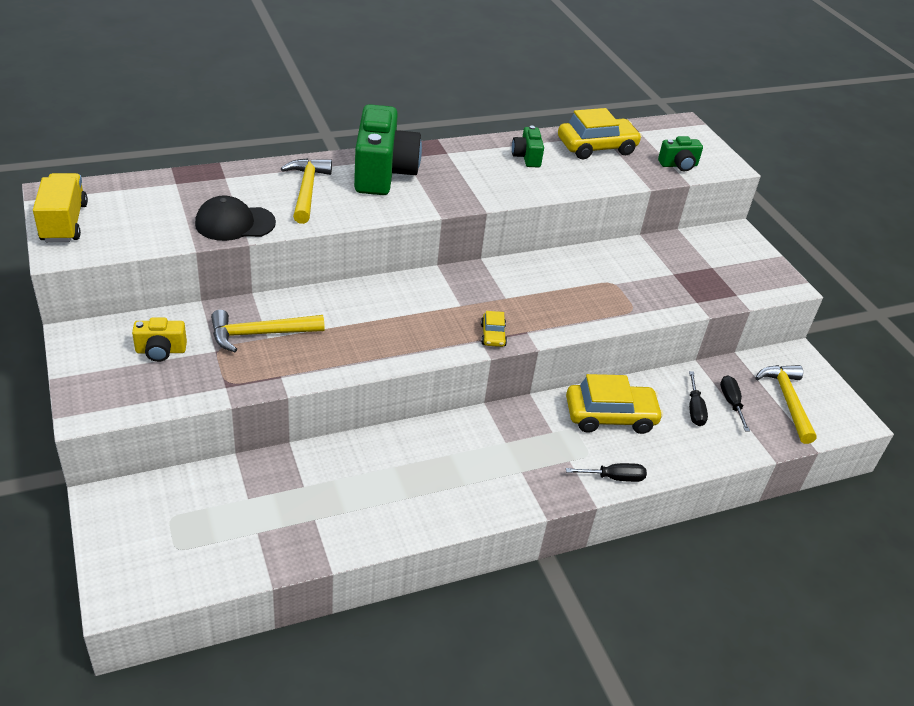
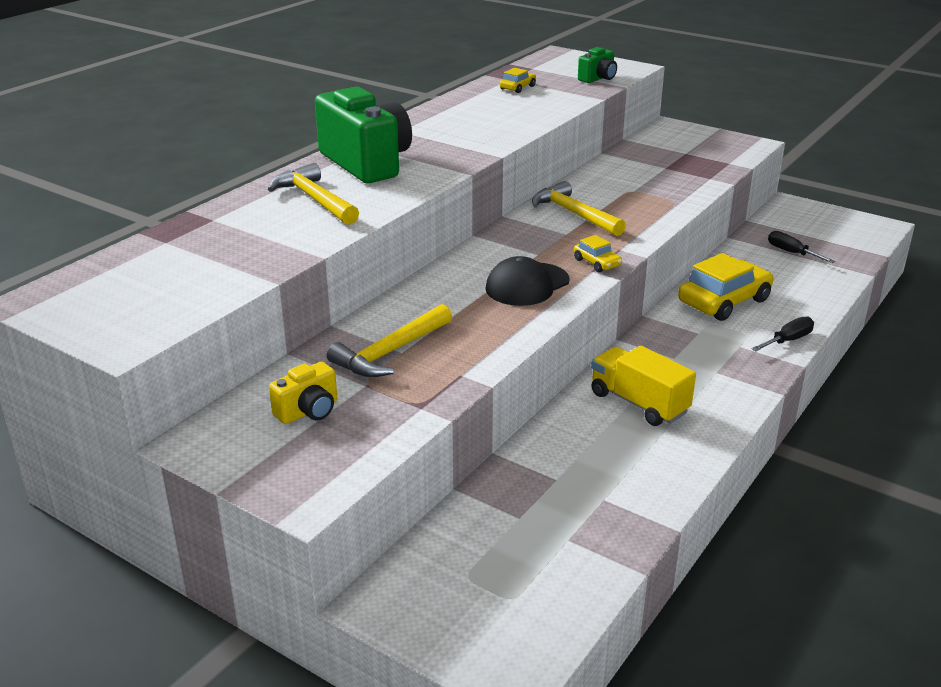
camera: 30 degrees left, 10 degrees down
yellow truck [33,173,88,242] -> yellow truck moved to [591,346,696,426]
black cap [195,195,276,241] -> black cap moved to [485,256,570,306]
green camera [512,126,544,167] -> none
yellow car [558,108,642,159] -> yellow car [500,68,536,93], size x0.48
black screwdriver [689,371,708,426] -> none
yellow hammer [755,365,817,444] -> yellow hammer moved to [532,181,626,236]

